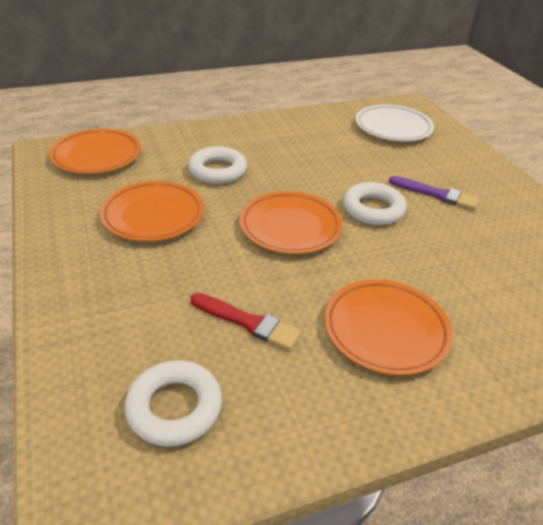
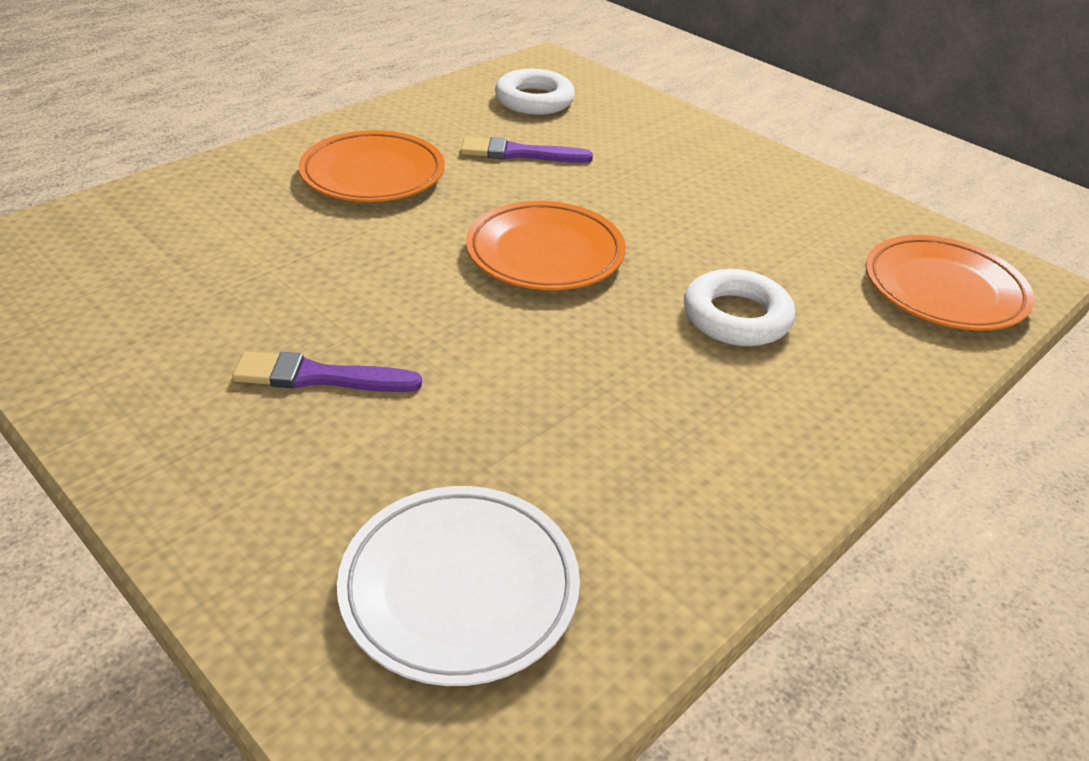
camera: 155 degrees right, 0 degrees up
orange plate [100,181,204,242] -> none
red brush [190,293,302,350] -> purple brush [461,137,593,163]
white ring [343,182,407,225] -> none

